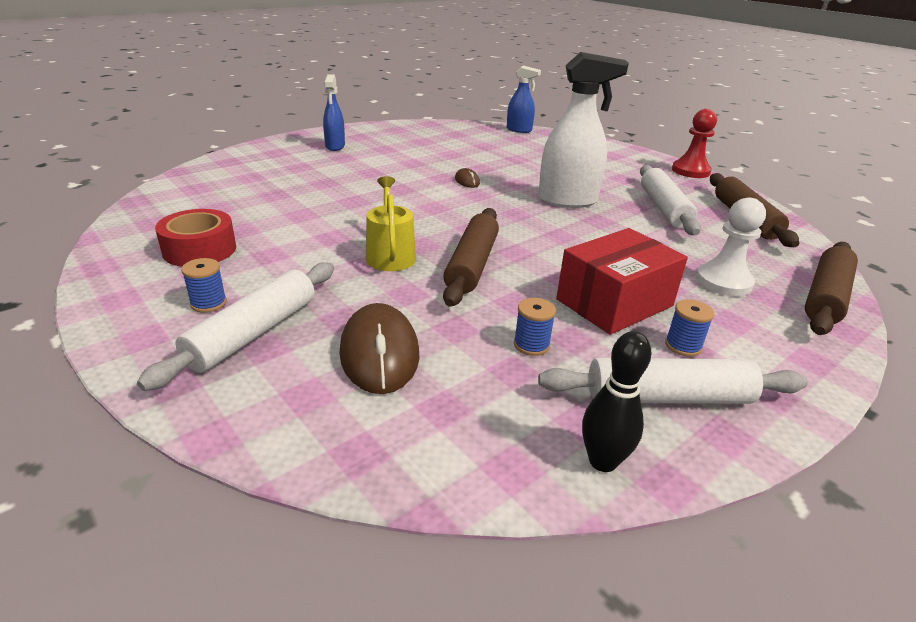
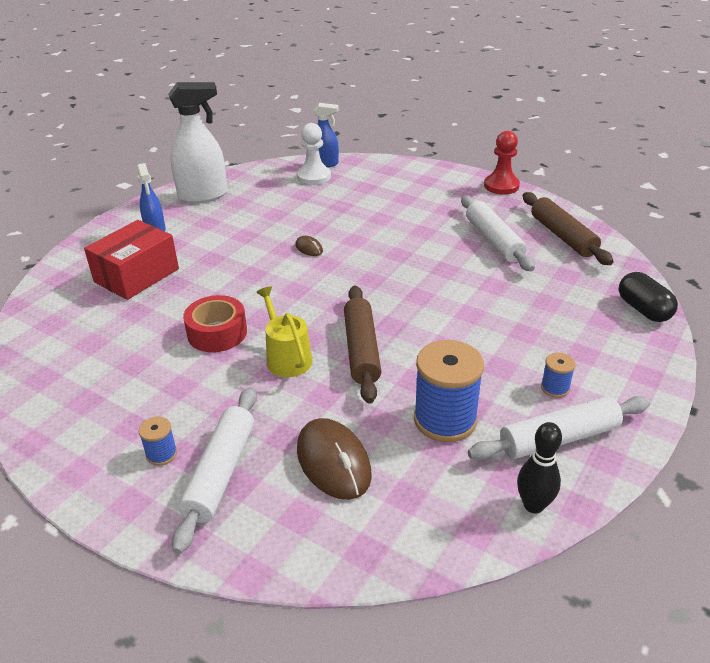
camera: 15 degrees left, 5 degrees up
red tape [155,209,236,267] -> red tape moved to [183,295,247,352]
blue spool [514,298,556,356] -> blue spool [414,340,484,442], size x2.13
white spray bottle [538,52,629,208] -> white spray bottle moved to [168,82,227,203]
red box [556,228,688,335] -> red box moved to [84,220,179,300]
white pawn [696,198,766,296] -> white pawn moved to [297,123,331,185]
brown rolling pin [805,242,858,335] -> black capsule [619,272,678,322]

